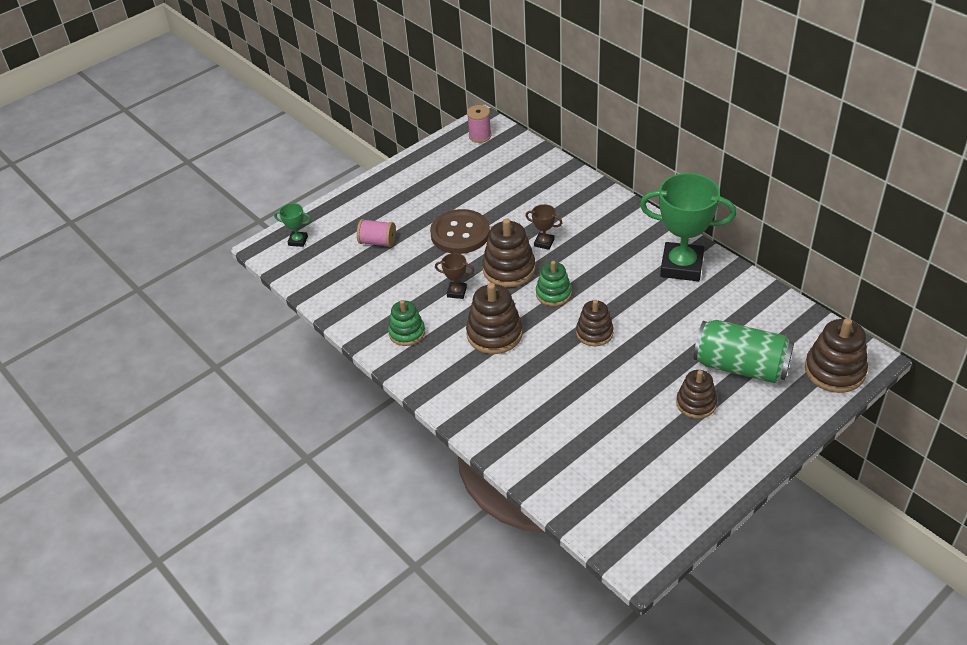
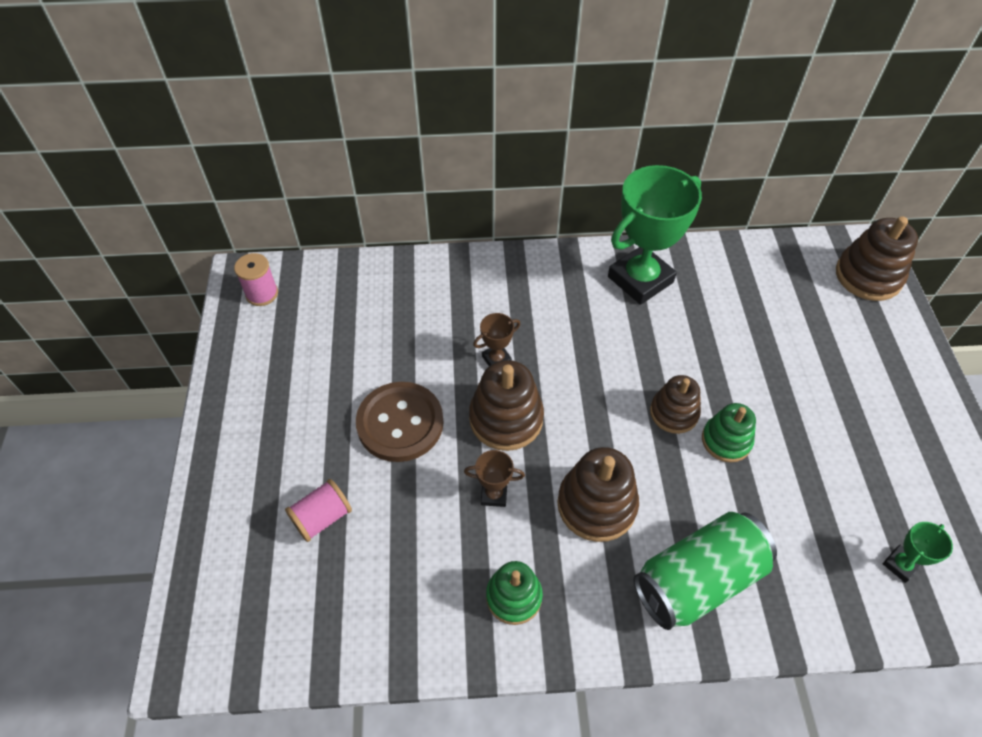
camera: 55 degrees left, 10 degrees up
green trophy [274,203,311,247] -> green trophy moved to [883,522,953,583]
brown trophy [435,253,474,299] -> brown trophy turned 45 degrees clockwise [464,450,525,507]
green stacking toy [536,261,572,306] -> green stacking toy moved to [702,403,756,462]
brown stacking toy [676,370,717,419] -> none
green can [693,320,794,383] -> green can moved to [634,512,777,630]

